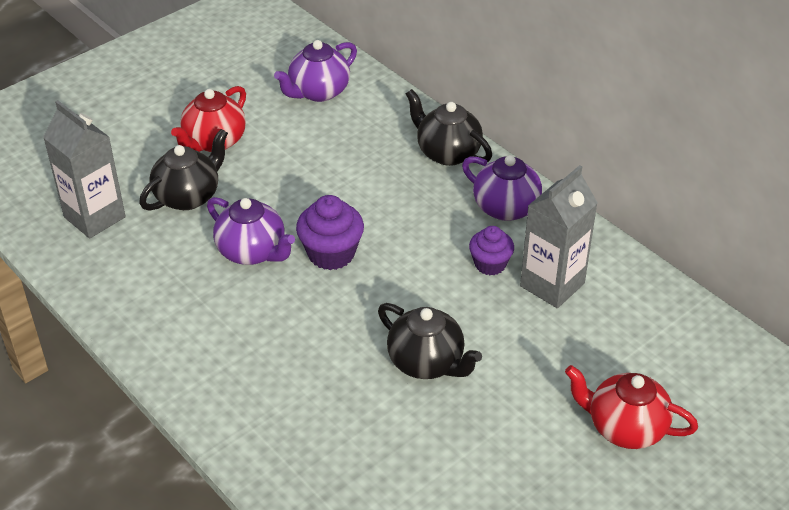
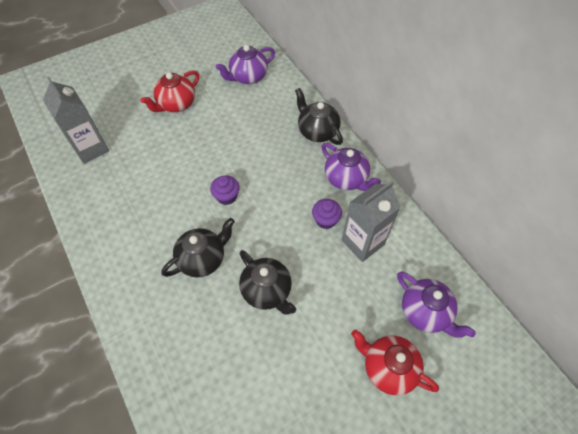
camera: 10 degrees right, 15 degrees up
black teapot [139,129,228,211] -> black teapot moved to [162,218,235,277]
purple teapot [207,197,295,265] -> purple teapot moved to [397,272,476,338]
purple cupcake [296,195,364,270] -> purple cupcake [210,175,239,205], size x0.67

